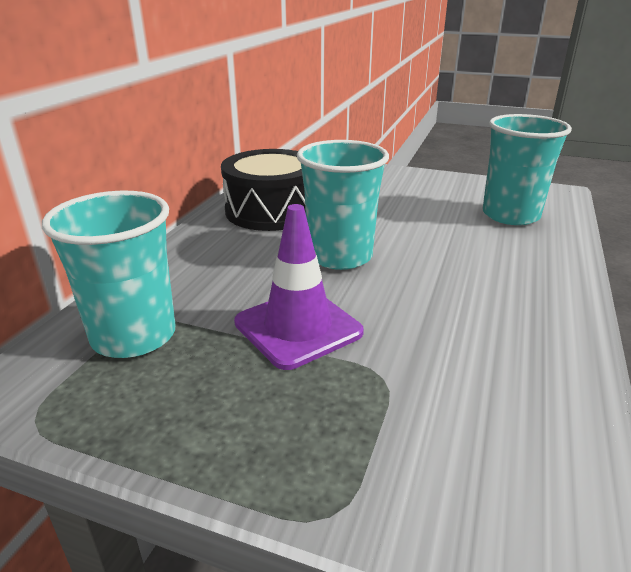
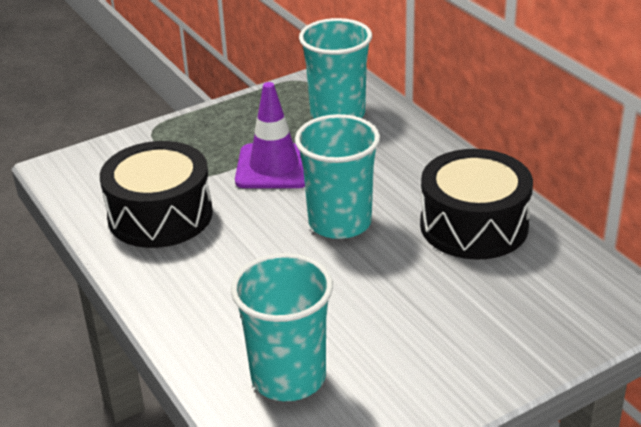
camera: 130 degrees right, 5 degrees up
none -> black drum [100,141,213,248]

